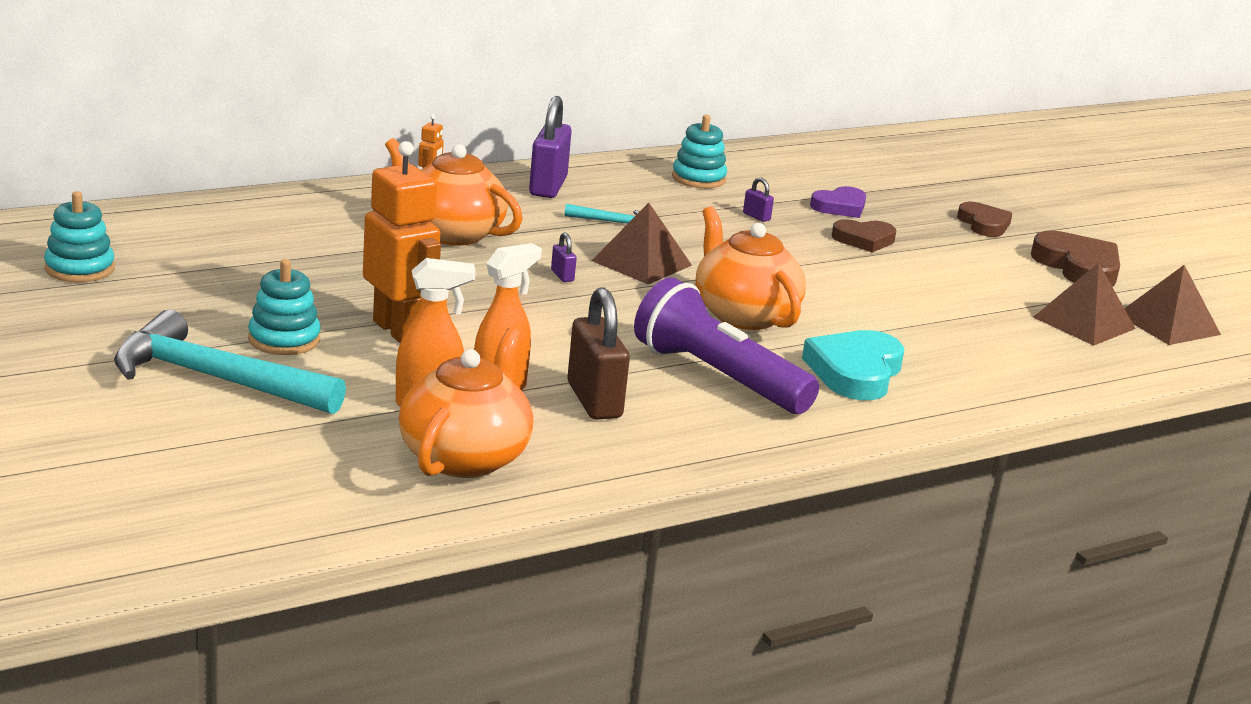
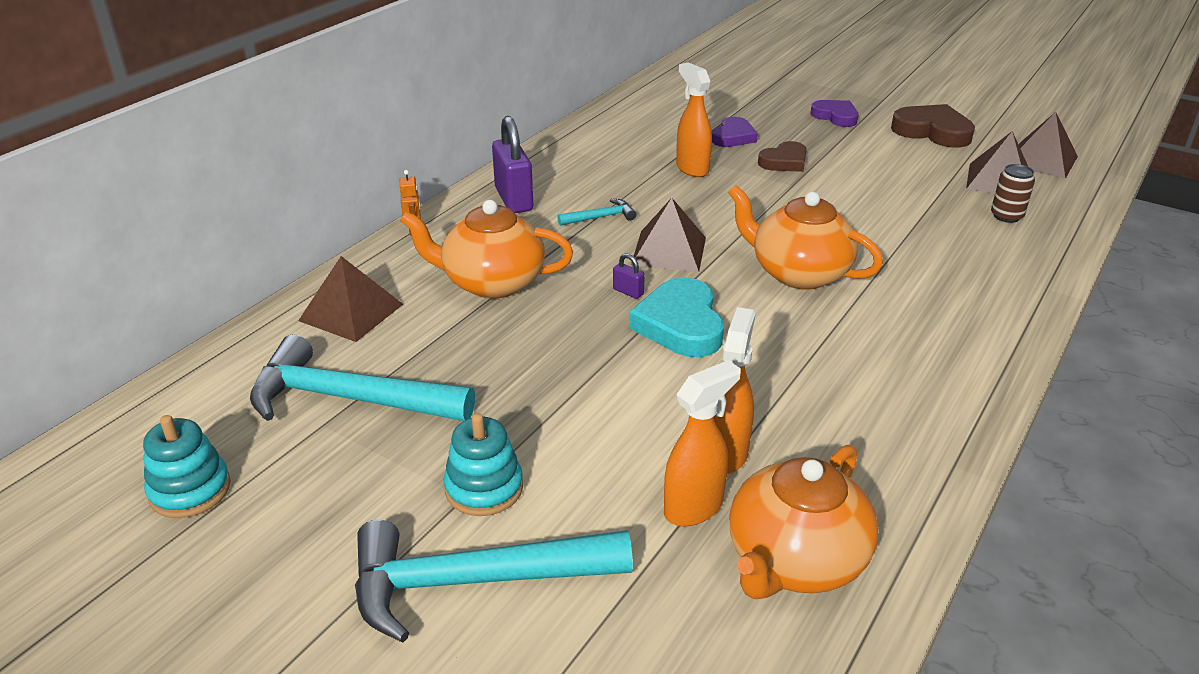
camera: 25 degrees left, 10 degrees up
orange robot [363,141,441,343] -> none
orange teapot [399,328,533,478] -> orange teapot turned 135 degrees counterclockwise [729,445,879,599]
brown padlock [567,287,630,420] -> none
purple flashlight [634,277,819,414] -> none
turquoise stacking toy [672,115,727,188] -> none
purple padlock [743,177,774,222] -> orange spray bottle [676,63,712,177]
turquoise heart [802,330,904,400] -> turquoise heart moved to [629,277,724,357]
brown heart [957,202,1012,237] -> purple heart [810,100,859,127]
none -> turquoise hammer [250,335,475,421]
none -> brown pyramid [298,256,403,342]
none -> brown can [991,164,1035,223]

